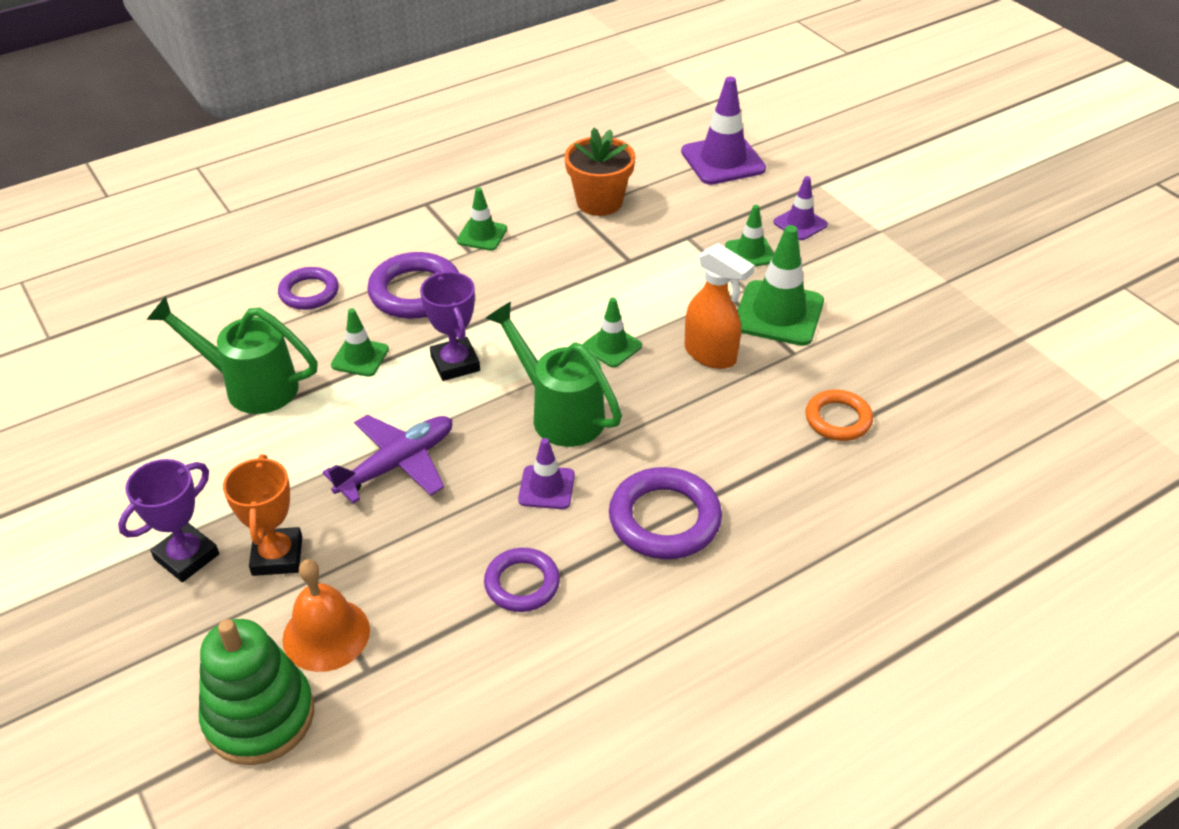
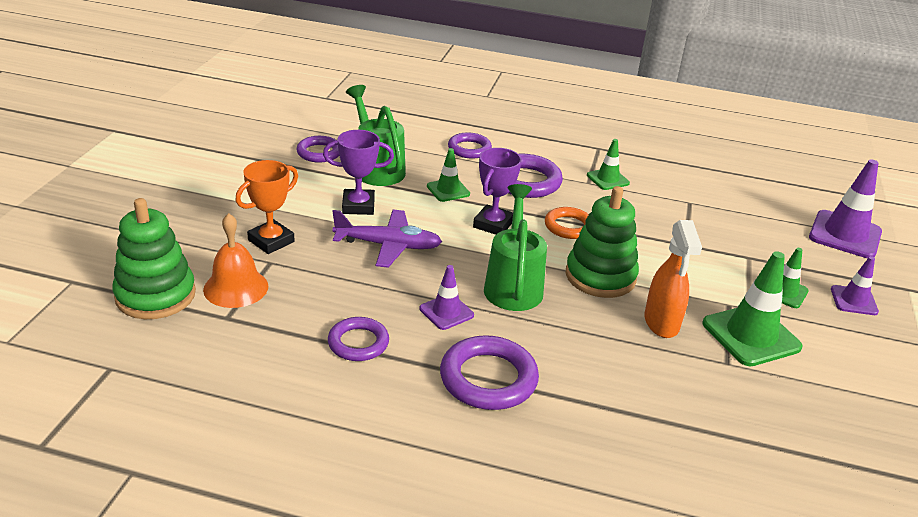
camera: 45 degrees right, 10 degrees down
purple trophy [118,459,219,582] -> purple trophy moved to [323,130,394,215]
orange flower pot [565,128,635,216] -> none
green traffic cone [582,298,642,367] -> green stacking toy [566,186,639,298]
orange ring [805,390,873,441] -> orange ring moved to [545,207,589,239]
none -> purple ring [296,136,339,163]

